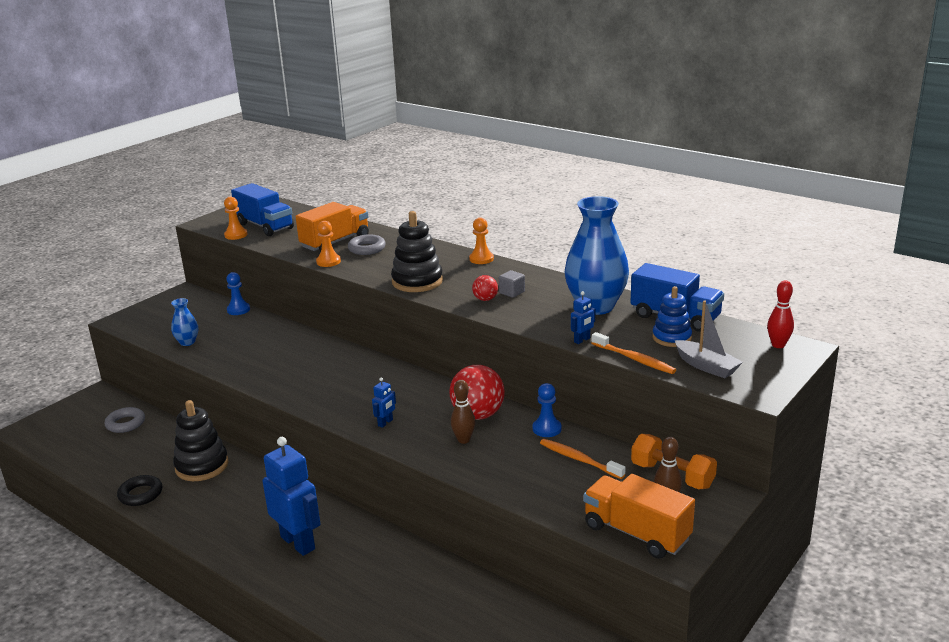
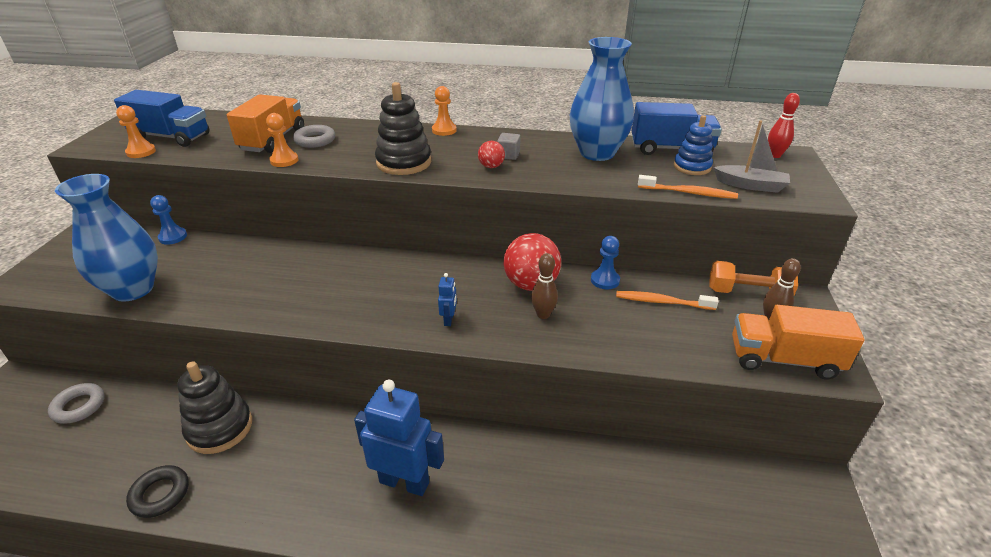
camera: 30 degrees left, 10 degrees up
blue vase [171,298,198,346] -> blue vase [55,174,158,301], size x2.12
blue robot [571,291,595,344] -> none

